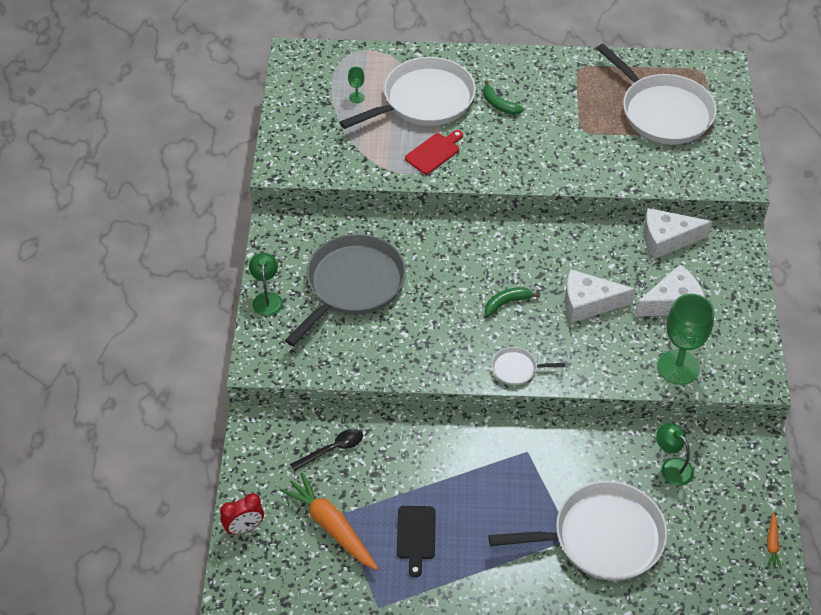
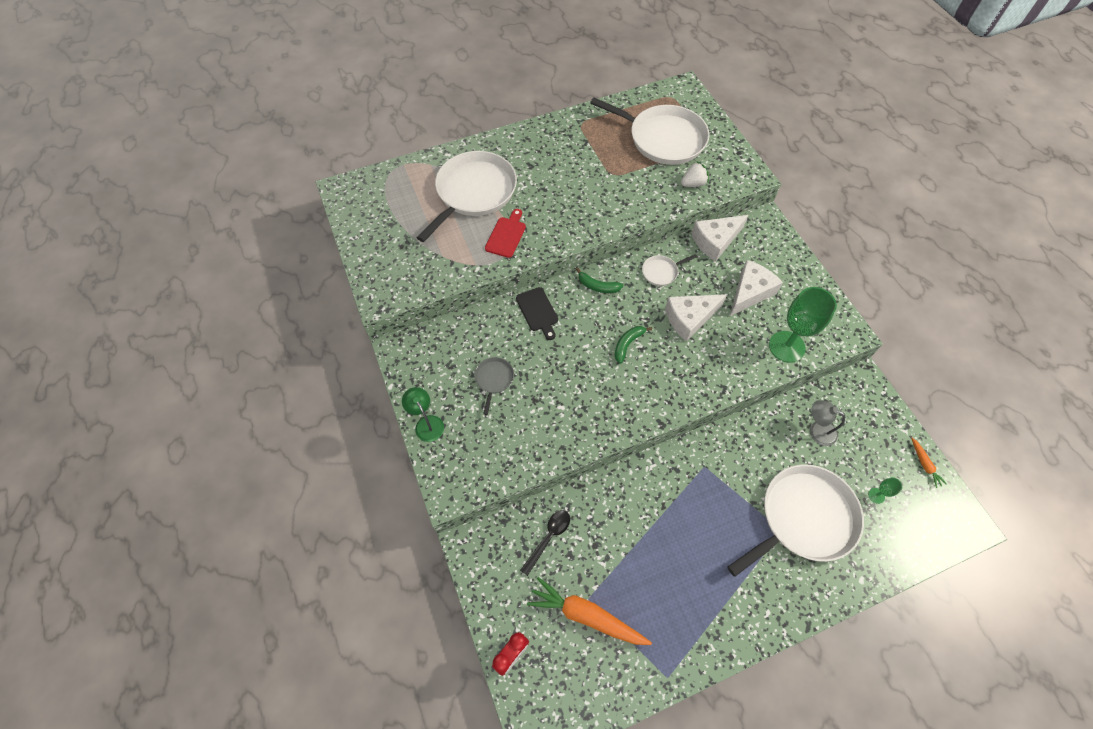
camera: 25 degrees left, 10 degrees up
grey pan [285,234,406,346] -> grey pan [474,357,514,415], size x0.44
green goblet [348,67,365,103] -> green goblet moved to [868,477,902,504]
black cutting board [397,506,436,577] -> black cutting board moved to [516,287,558,340]
green banana [483,81,524,115] -> green banana moved to [576,268,623,293]
white pan [492,347,565,385] -> white pan moved to [642,254,697,286]
green lamp [656,423,694,486] -> grey lamp [810,400,845,446]
none -> white strawberry [681,162,709,187]

